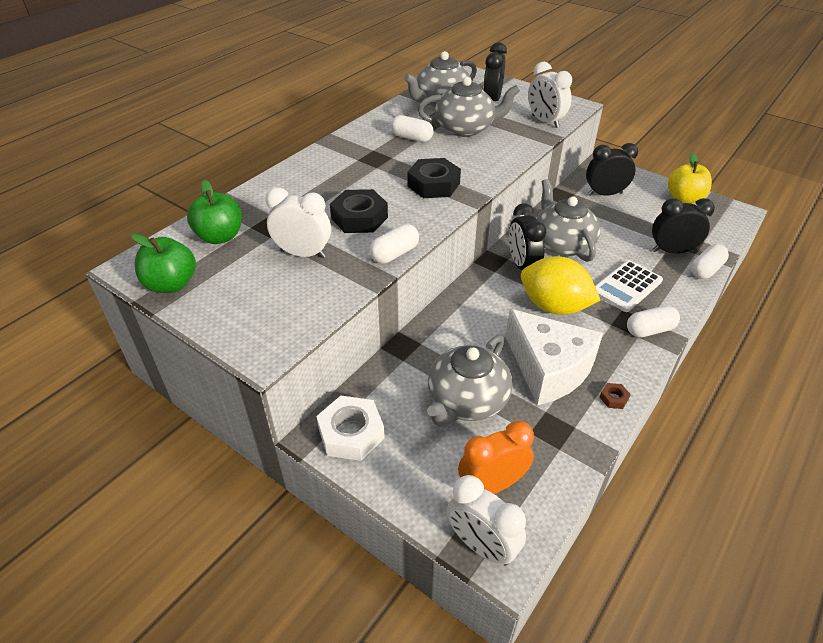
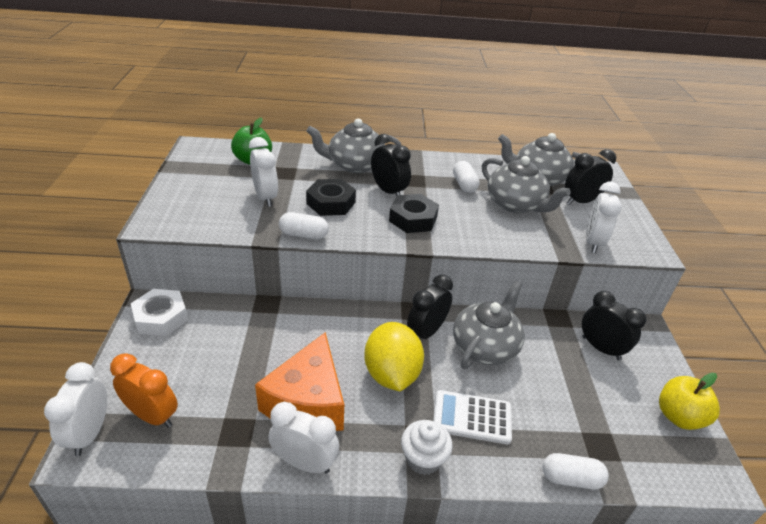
camera: 50 degrees right, 5 degrees down
green apple [132,234,196,293] -> none
grey teapot [427,335,513,427] -> grey teapot moved to [306,119,402,173]
white cheese [506,309,603,405] -> orange cheese [255,332,344,431]
brown nut [600,383,631,409] -> white clock [268,402,339,474]
white capsule [627,306,680,337] -> white cupcake [401,420,453,475]
black clock [652,198,715,254] -> black clock moved to [371,134,411,196]

